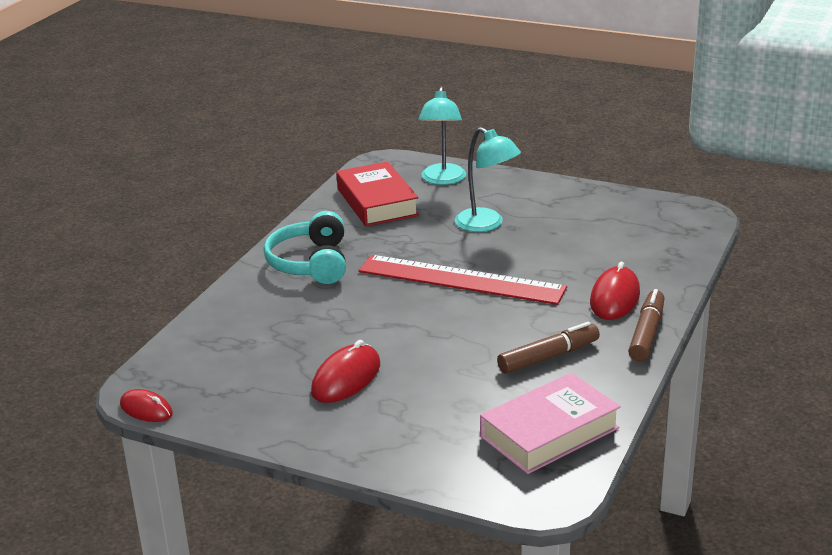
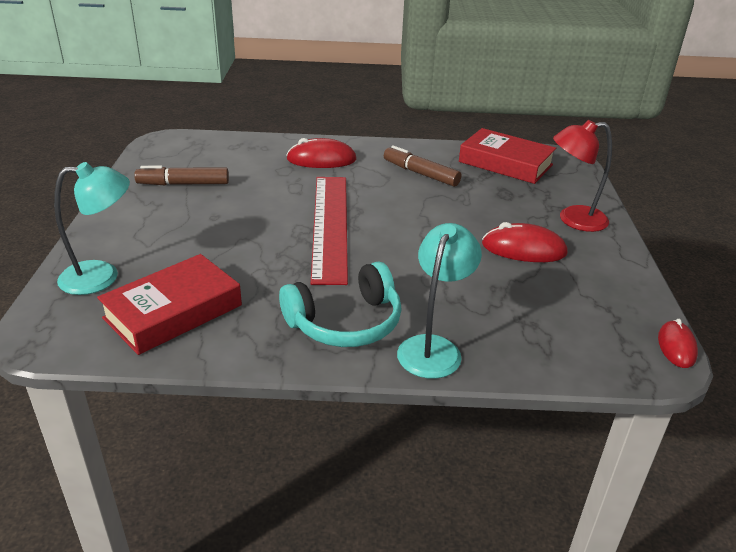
camera: 115 degrees left, 5 degrees up
turquoise lamp [455,127,521,232] -> turquoise lamp moved to [397,223,482,379]
pink book [480,373,621,474] -> red book [459,128,556,184]
brown marker [628,289,664,361] -> brown marker moved to [134,166,229,185]
none -> red lamp [553,120,612,232]

